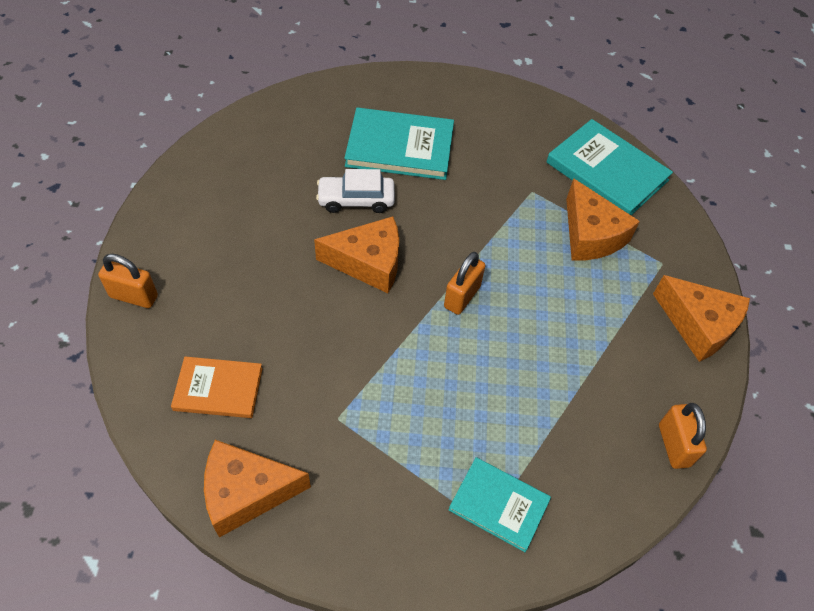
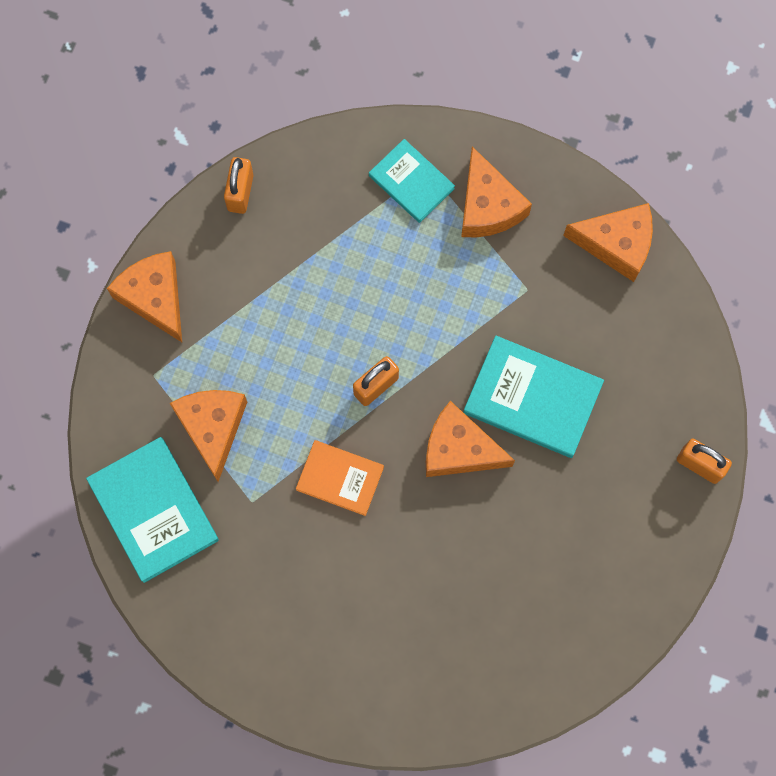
camera: 160 degrees left, 20 degrees up
orange book [171,356,263,418] -> orange book moved to [296,440,384,516]
white car [316,169,395,213] -> none
turquoise book [344,107,454,180] -> turquoise book moved to [463,336,604,458]
none -> orange cheese [461,146,532,238]

